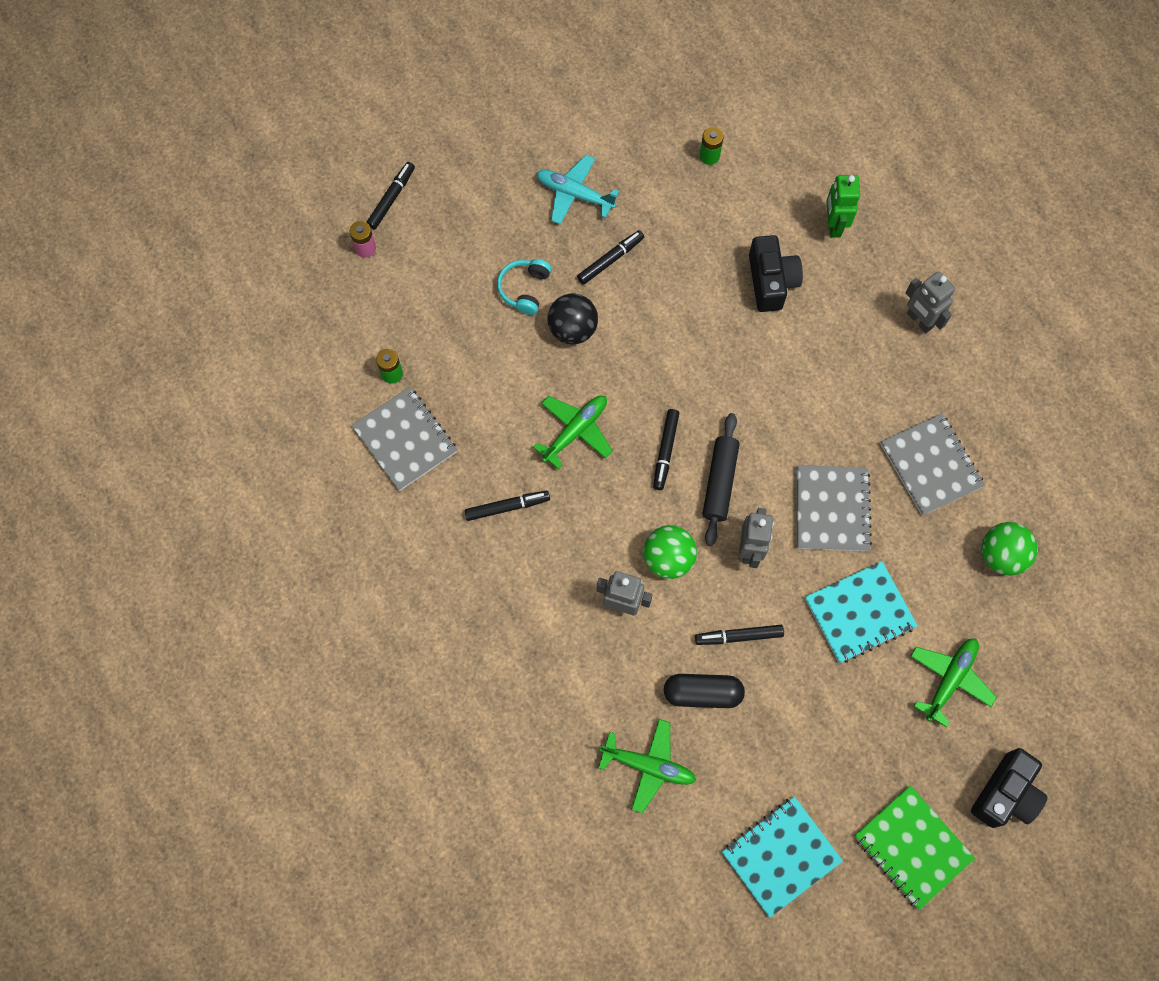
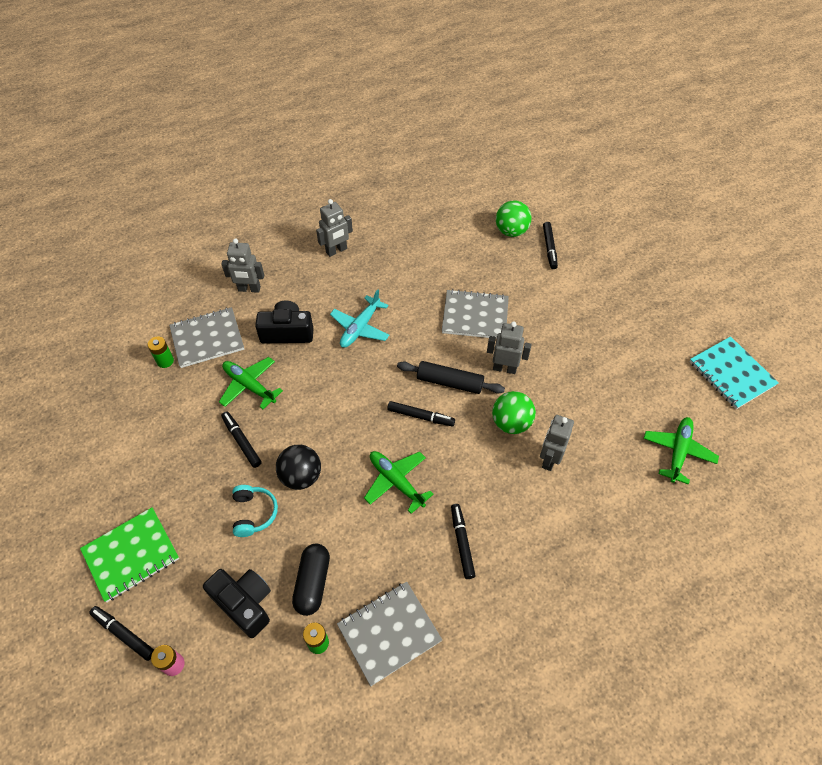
camera: 85 degrees left, 15 degrees down
turquoise headphones [497,259,551,315] -> turquoise headphones turned 120 degrees counterclockwise [232,485,278,537]
turquoise plane [536,155,619,224] -> turquoise plane moved to [330,289,389,348]
black capsule [664,674,745,708] -> black capsule moved to [292,544,330,616]
black marker [695,625,784,645] -> black marker moved to [543,222,558,269]
turquoise notebook [805,561,918,663] -> none
green robot [826,175,860,237] -> grey robot [221,238,264,293]
green notebook [854,785,975,910] -> green notebook moved to [80,507,179,602]
grey notebook [880,413,985,516] -> grey notebook moved to [169,307,244,368]
green plane [910,638,997,727] -> green plane moved to [219,357,283,409]
black camera [971,748,1048,828] -> black camera moved to [203,569,271,638]

